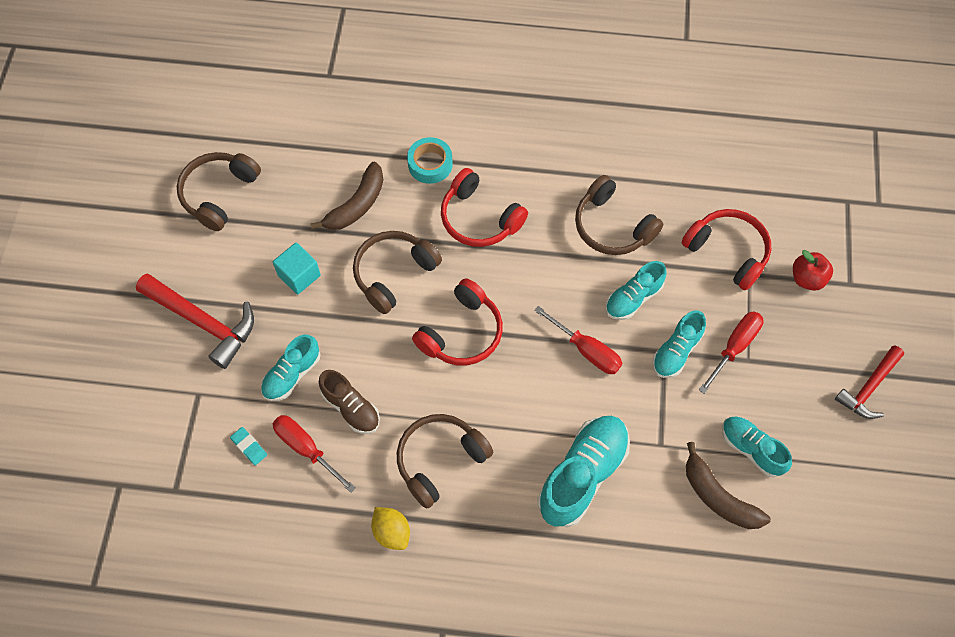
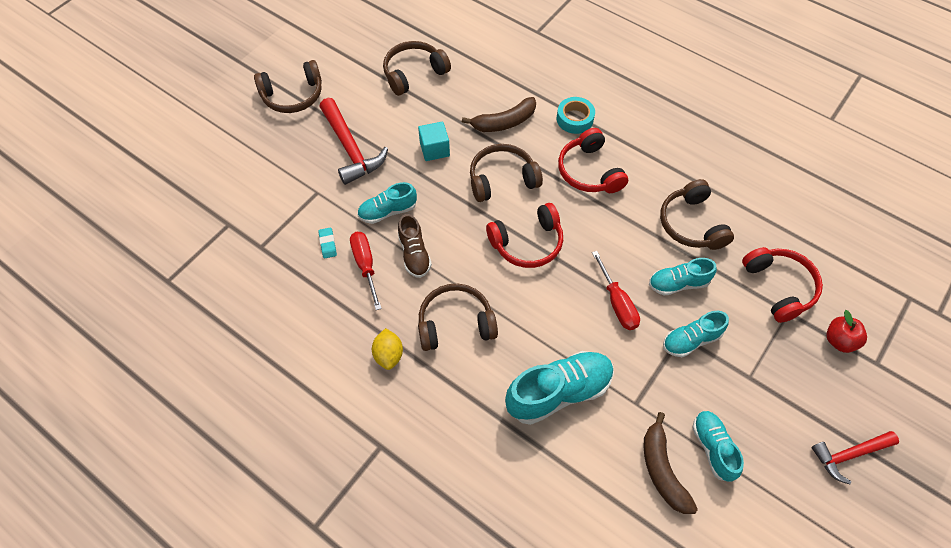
camera: 30 degrees right, 5 degrees down
red screwdriver [699,311,764,394] -> none
none -> brown headphones [254,60,322,113]

